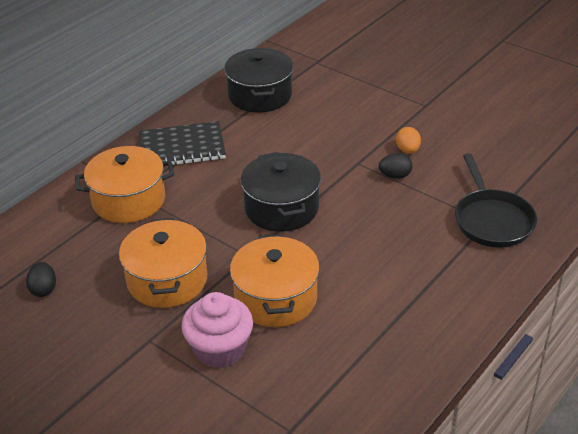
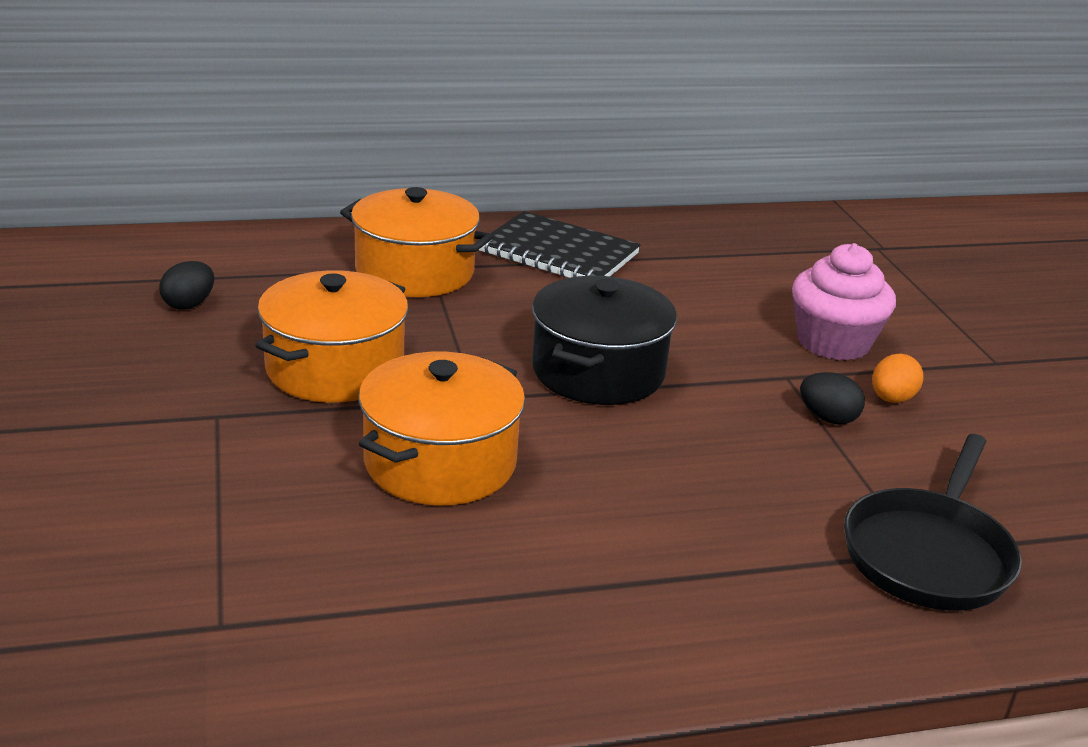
camera: 35 degrees right, 10 degrees down
pink cupcake [181,292,253,368] -> pink cupcake moved to [792,243,896,361]
black pot [224,48,293,113] -> none

